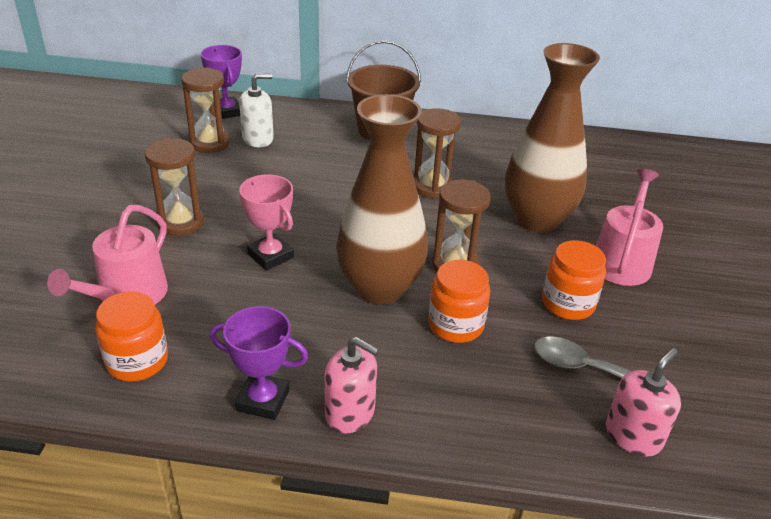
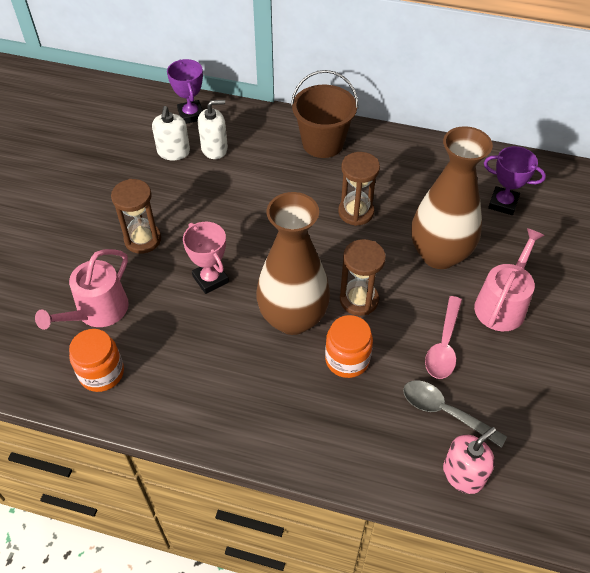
camera: 10 degrees right, 15 degrees up
brown hourglass [181,67,230,153] -> white soap dispenser [152,106,190,160]
purple trophy [210,306,308,420] -> purple trophy moved to [484,146,546,215]
pink soap dispenser [324,337,379,433] -> none
orange jar [542,240,606,320] -> pink spoon [425,296,462,379]

